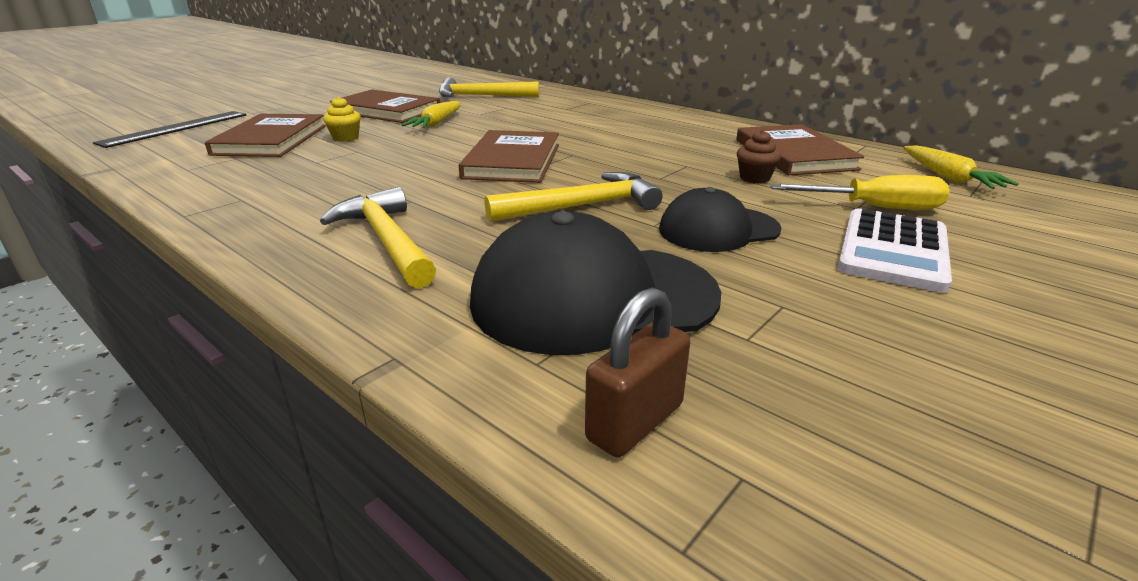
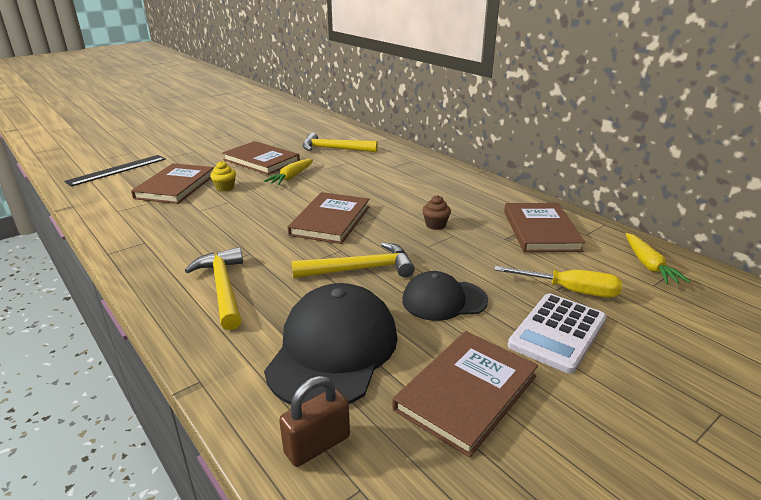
camera: 10 degrees right, 0 degrees up
black cap [470,211,721,355] -> black cap turned 105 degrees clockwise [264,283,397,405]
brown cupcake [737,130,781,183] -> brown cupcake moved to [422,195,451,230]
none -> brown book [392,331,538,458]

